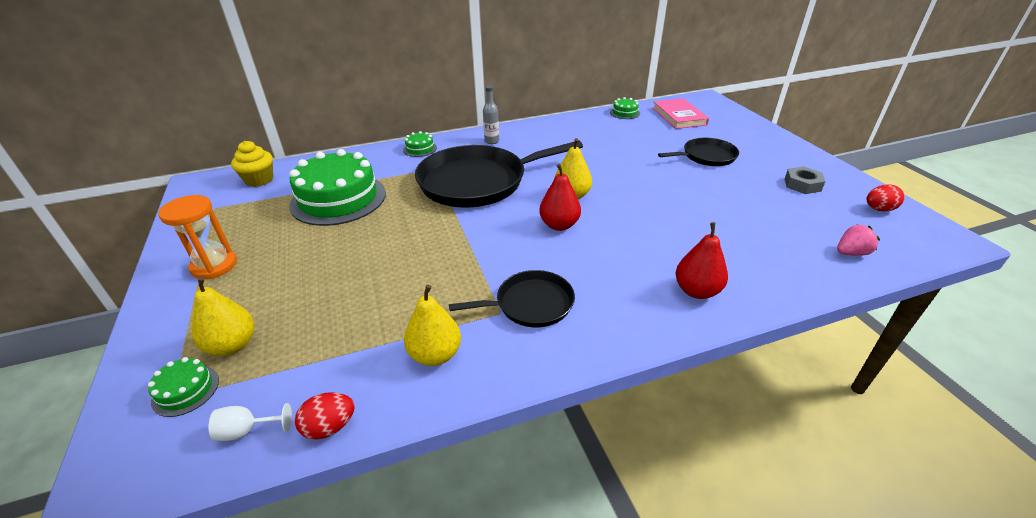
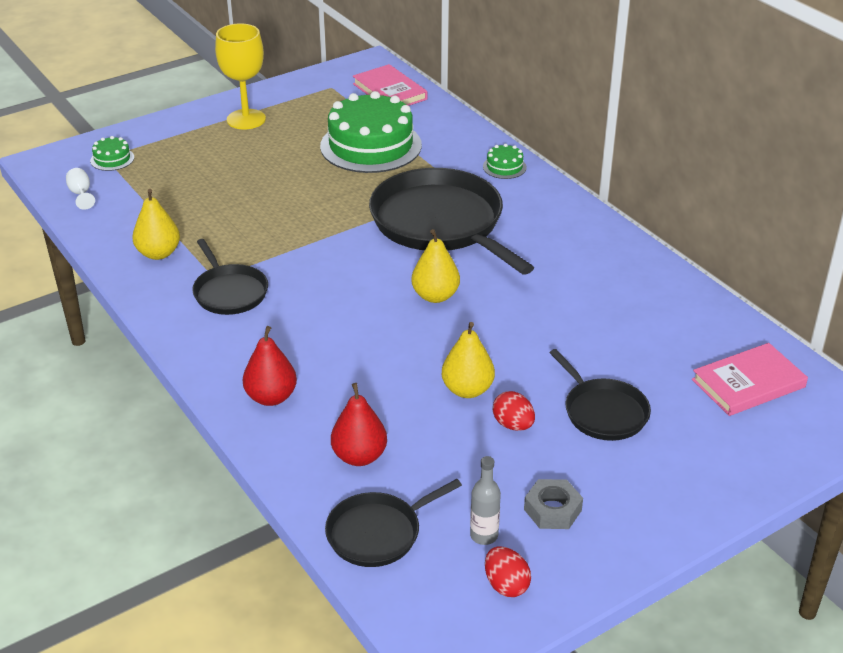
camera: 75 degrees right, 0 degrees up
orange hourglass [158,195,237,279] -> yellow goblet [215,23,266,129]
yellow pear [192,277,254,356] -> yellow pear moved to [442,322,495,398]
yellow cupcake [231,141,273,187] -> pink book [353,64,428,106]
red egg [295,392,355,440] -> red egg moved to [493,391,535,431]
grey bottle [483,86,499,144] -> grey bottle moved to [470,456,501,545]
red pear [539,164,581,231] -> red pear moved to [331,383,387,466]
green cake [610,97,640,119] -> none
pink strawberry [837,224,880,256] -> black pan [325,479,462,567]

